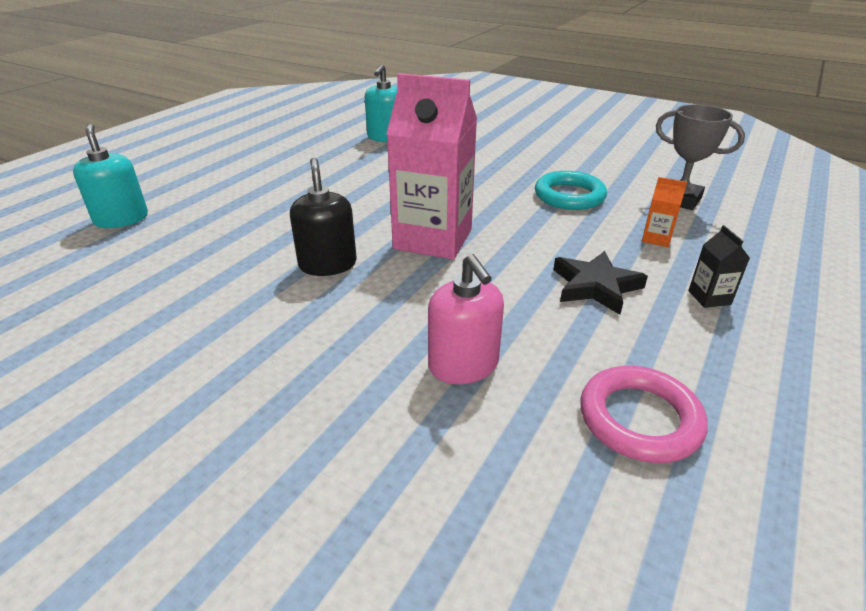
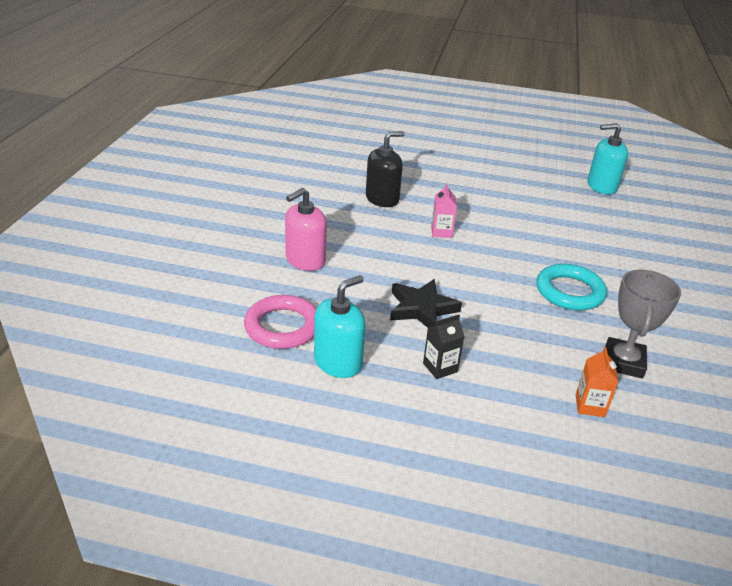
camera: 70 degrees right, 0 degrees up
turquoise soap dispenser [73,123,148,228] -> turquoise soap dispenser moved to [314,275,366,378]
pink carton [386,73,477,260] -> pink carton [431,184,457,238], size x0.41
orange carton [642,177,687,247] -> orange carton moved to [576,347,619,417]

